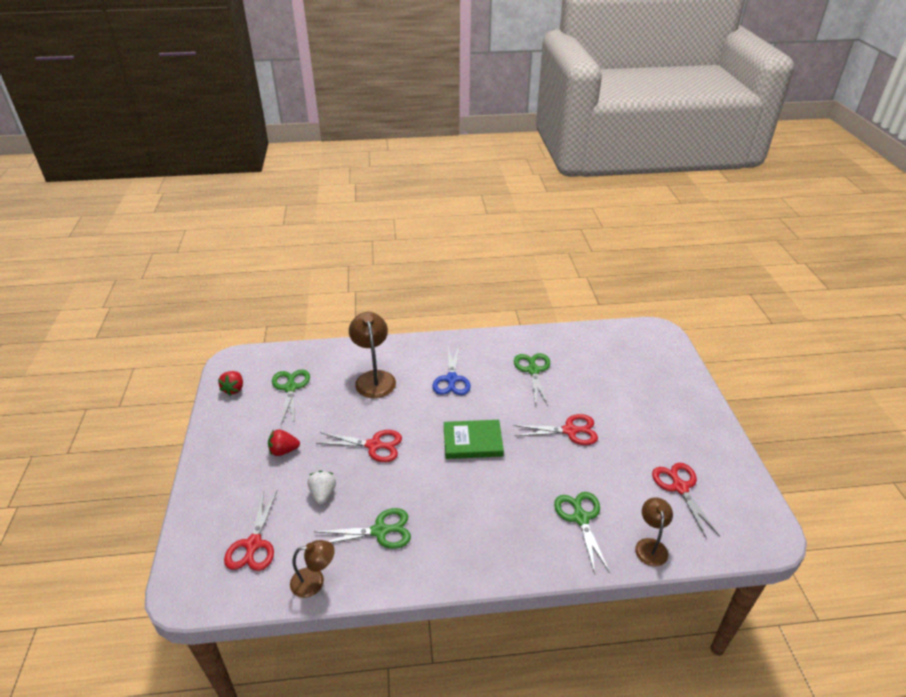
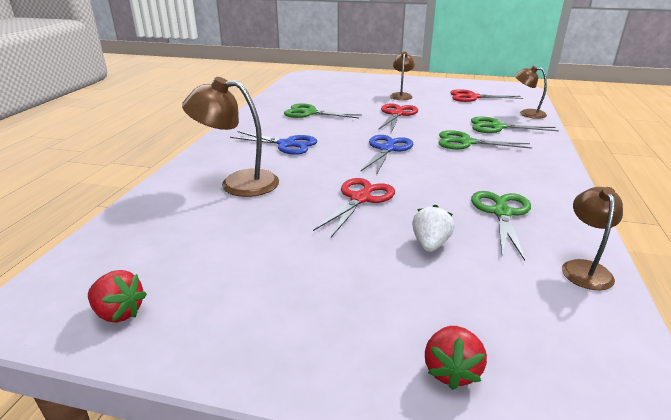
camera: 70 degrees left, 10 degrees down
red scissors [224,490,277,571] -> none
red strawberry [268,429,300,456] -> red strawberry moved to [425,326,487,390]
green scissors [272,369,310,424] -> green scissors moved to [439,130,532,149]
white strawberry [308,471,336,504] -> white strawberry turned 90 degrees clockwise [412,205,454,252]
green book [444,420,504,459] -> blue scissors [361,135,413,175]
none -> brown lamp [390,51,415,100]

